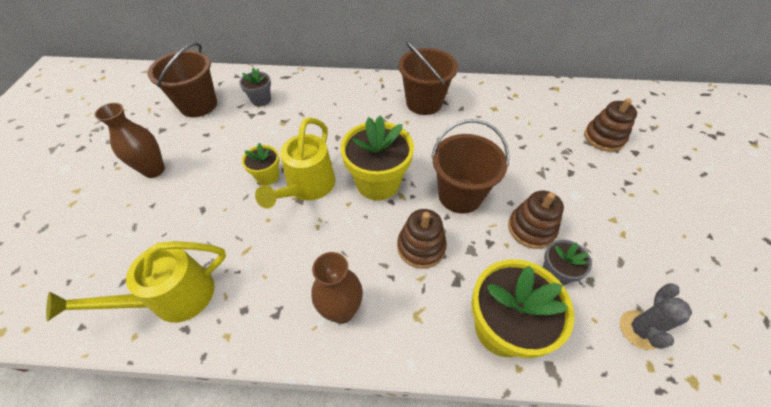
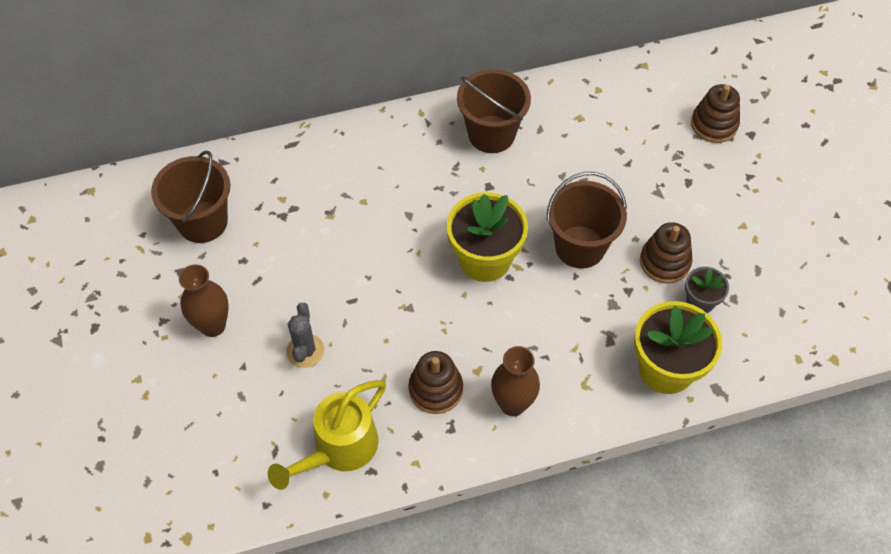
camera: 20 degrees left, 5 degrees up
grey flower pot [239,67,271,106] -> none
yellow flower pot [242,143,280,185] -> none
yellow watering can [255,117,335,208] -> none
brown stacking toy [397,209,447,269] -> brown stacking toy moved to [408,351,463,414]
grey cactus [620,283,692,350] -> grey cactus moved to [286,302,324,368]

